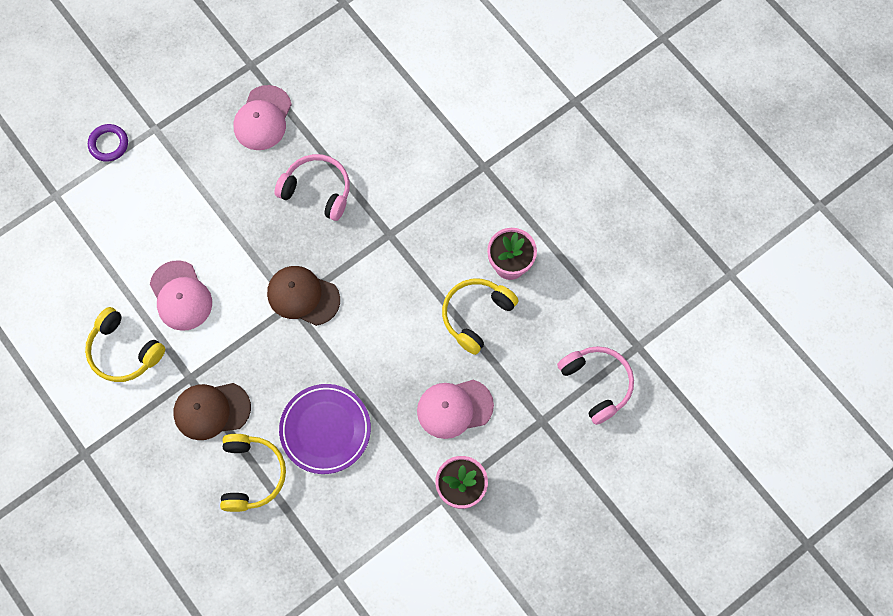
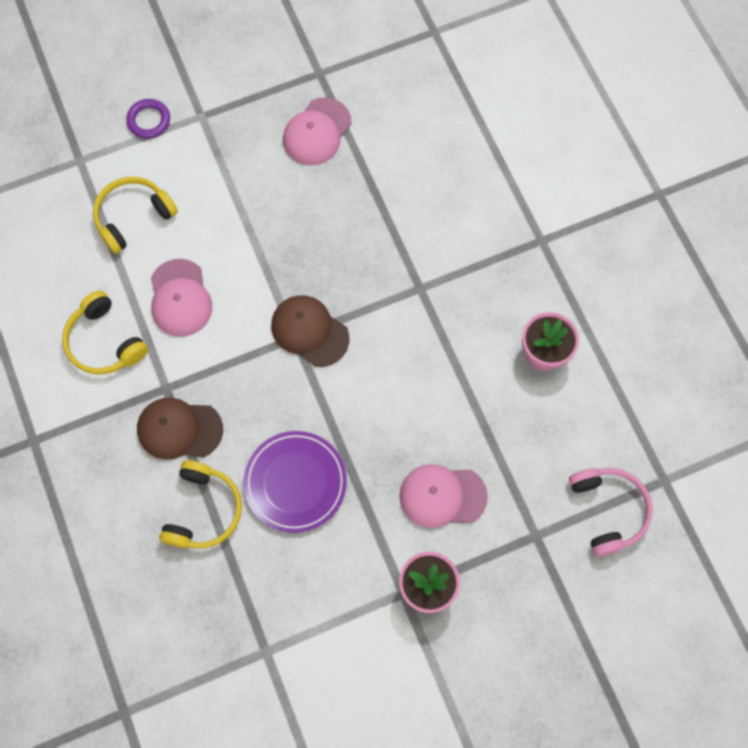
camera: 15 degrees right, 0 degrees up
pink headphones [274,154,350,221] -> none
yellow headphones [442,279,519,355] -> yellow headphones moved to [93,177,178,254]

